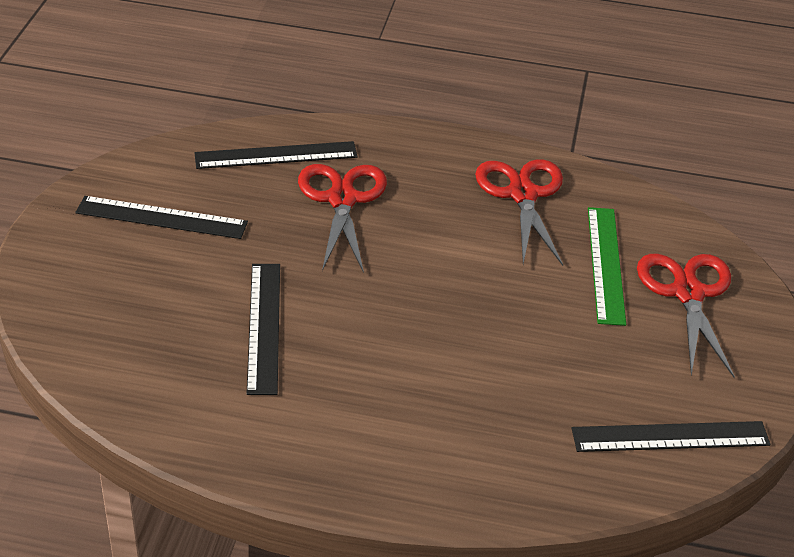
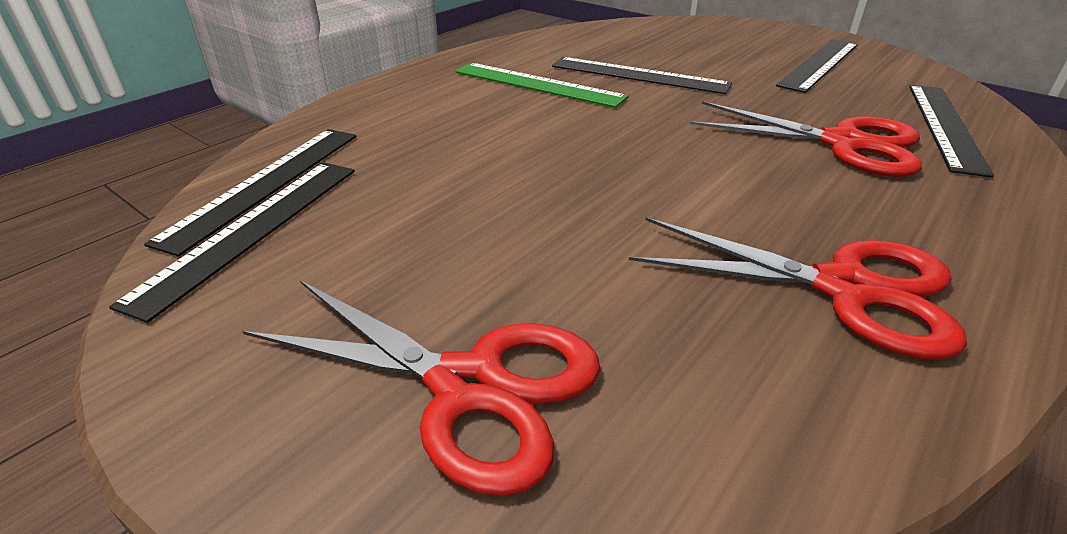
camera: 120 degrees right, 5 degrees down
green ruler [588,207,626,326] -> green ruler moved to [455,63,629,108]
none -> black ruler [144,129,357,257]

